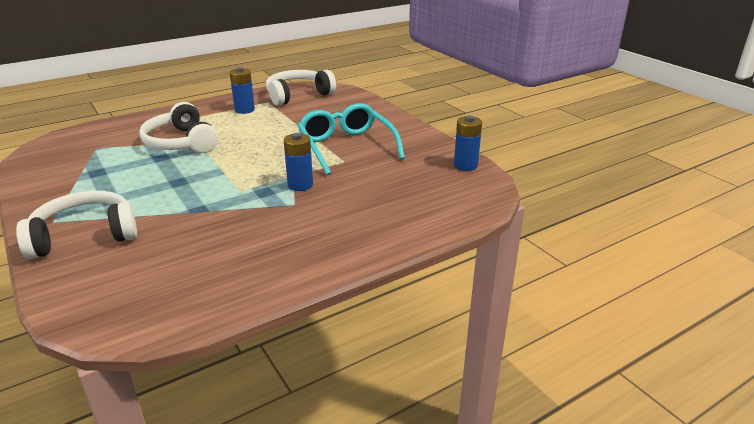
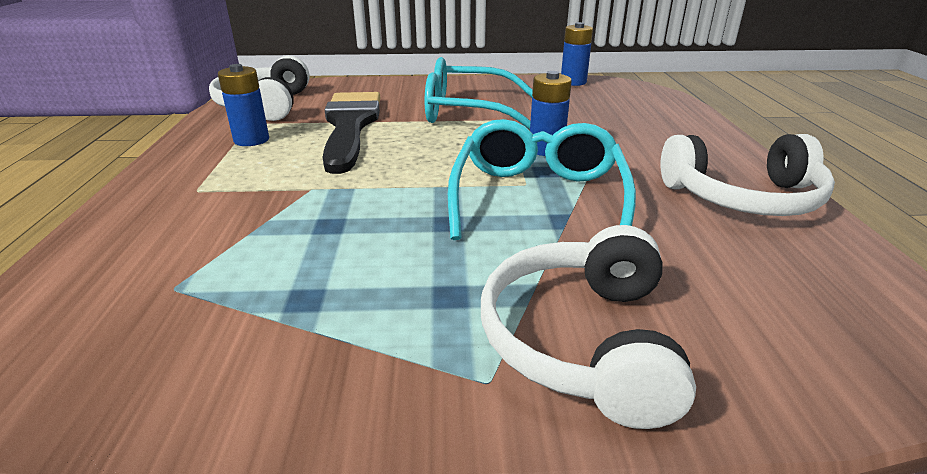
camera: 60 degrees left, 0 degrees up
white headphones [139,102,218,153] -> white headphones moved to [660,134,835,216]
none -> black brush [323,92,380,174]
none -> turquoise glasses [448,119,636,240]

